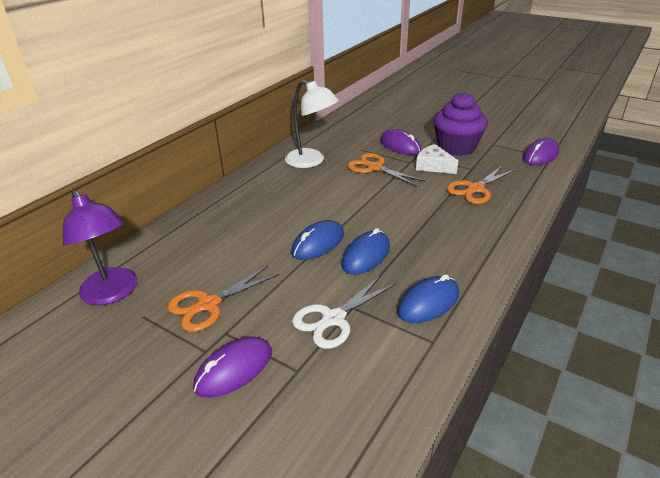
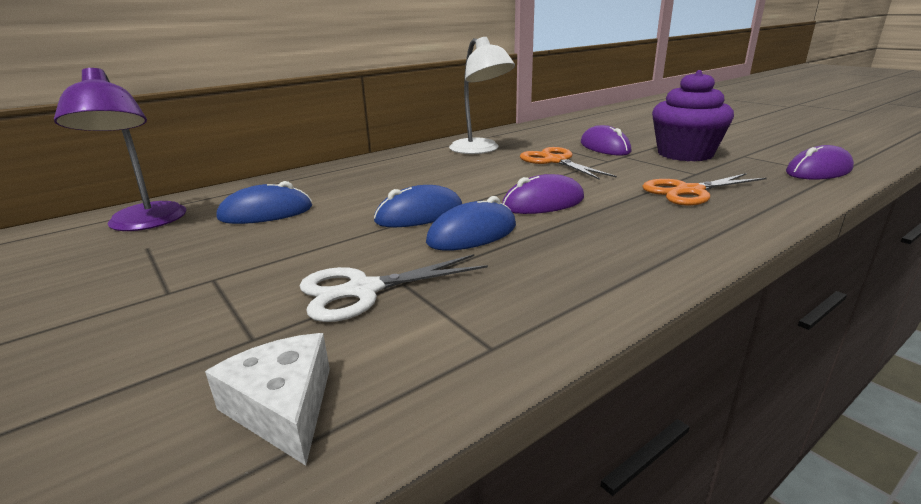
camera: 20 degrees right, 10 degrees down
orange scissors [168,266,279,332] -> none
purple mouse [193,337,272,398] -> purple mouse moved to [502,174,584,214]
blue mouse [397,274,459,323] -> blue mouse moved to [217,181,312,224]
white cheese [416,144,458,174] -> white cheese moved to [205,333,330,466]

